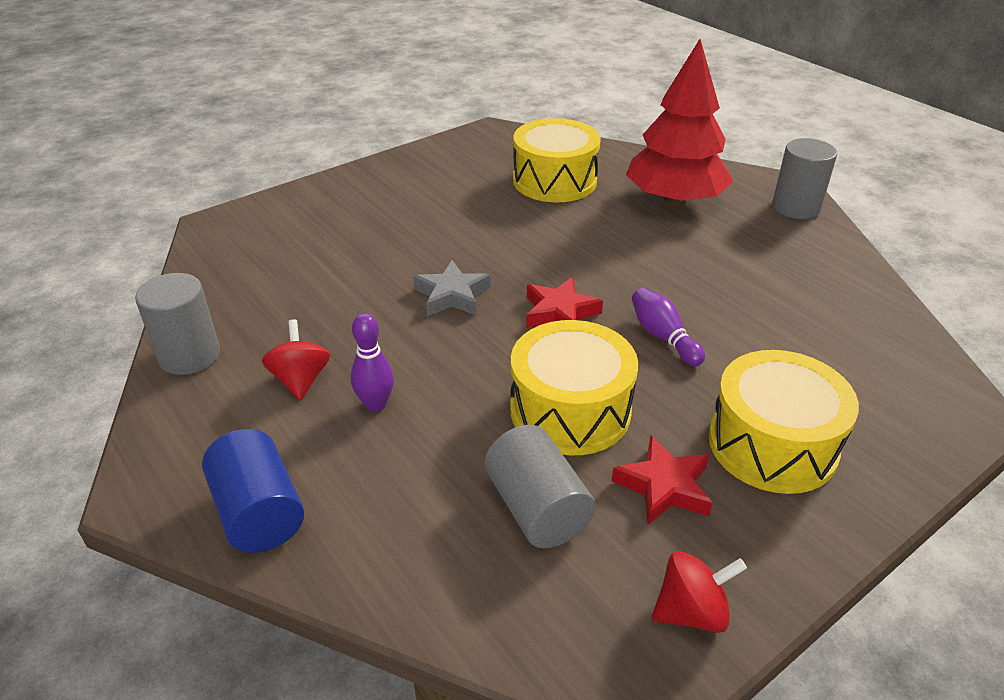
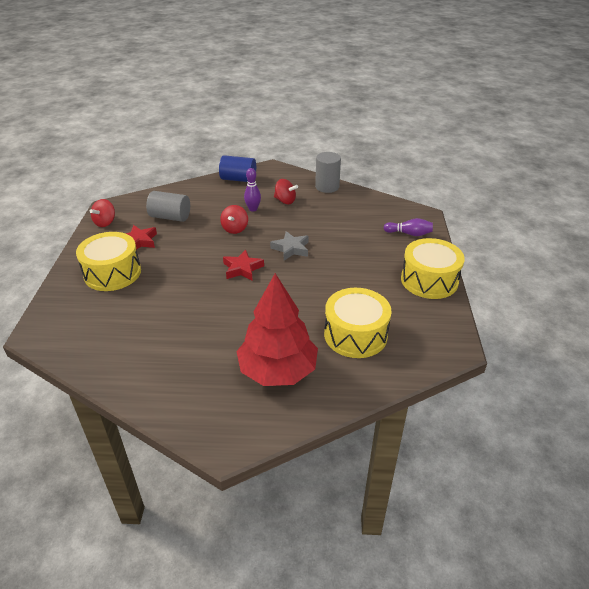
camera: 130 degrees right, 0 degrees up
yellow drum [510,320,638,455] -> yellow drum moved to [401,238,465,299]
purple bowling pin [632,288,705,366] -> purple bowling pin moved to [383,218,433,236]
grey cylinder [772,138,837,219] -> none
none -> red spinning top [220,205,248,234]

